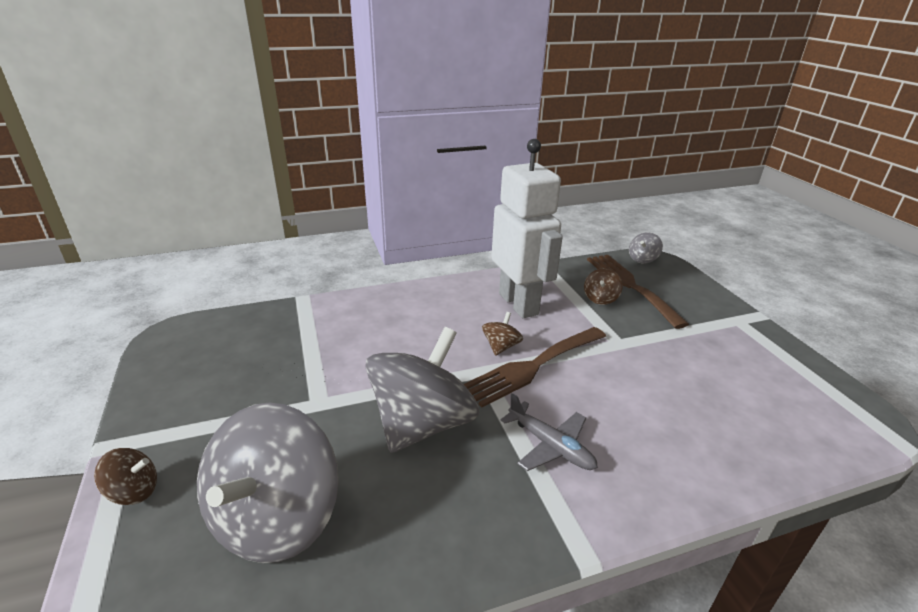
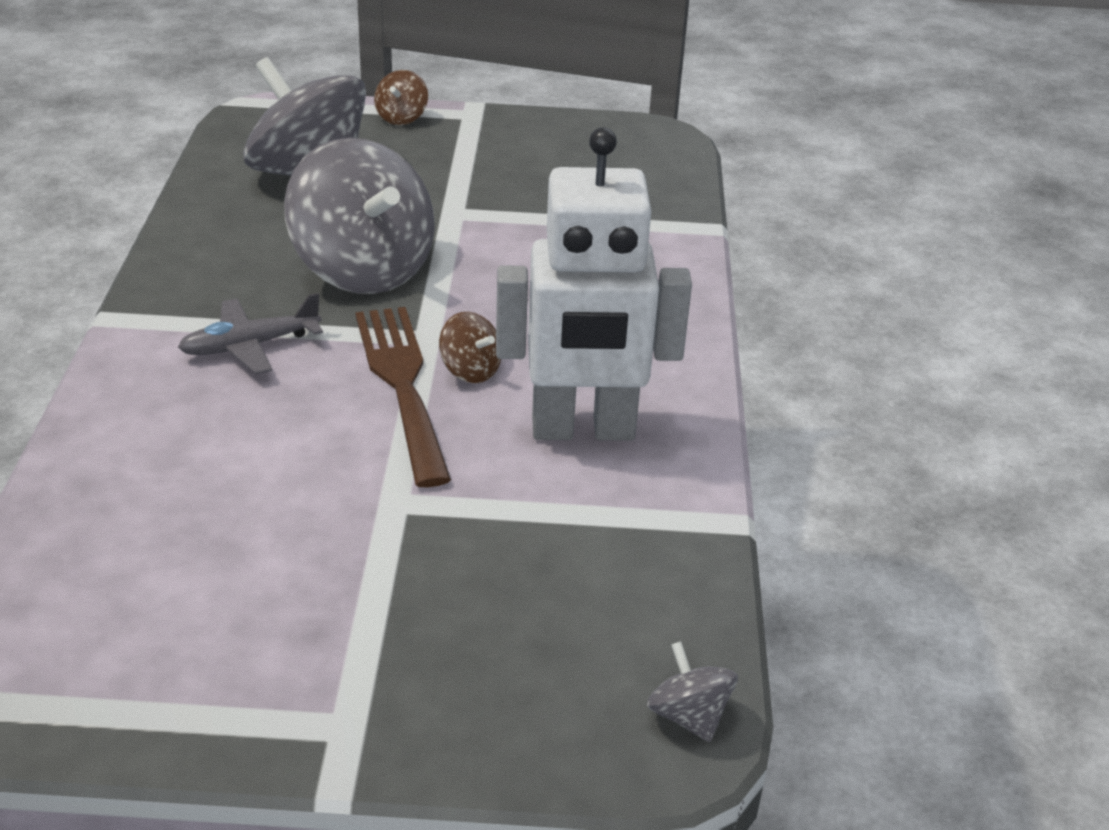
camera: 110 degrees right, 5 degrees up
brown spinning top [584,268,623,305] -> none
brown fork [587,255,689,329] -> none

